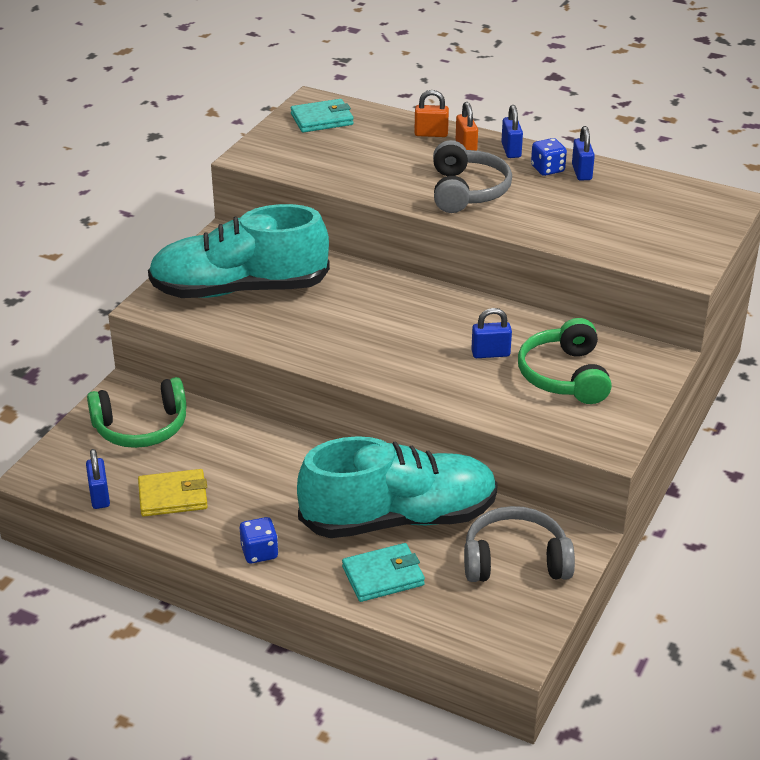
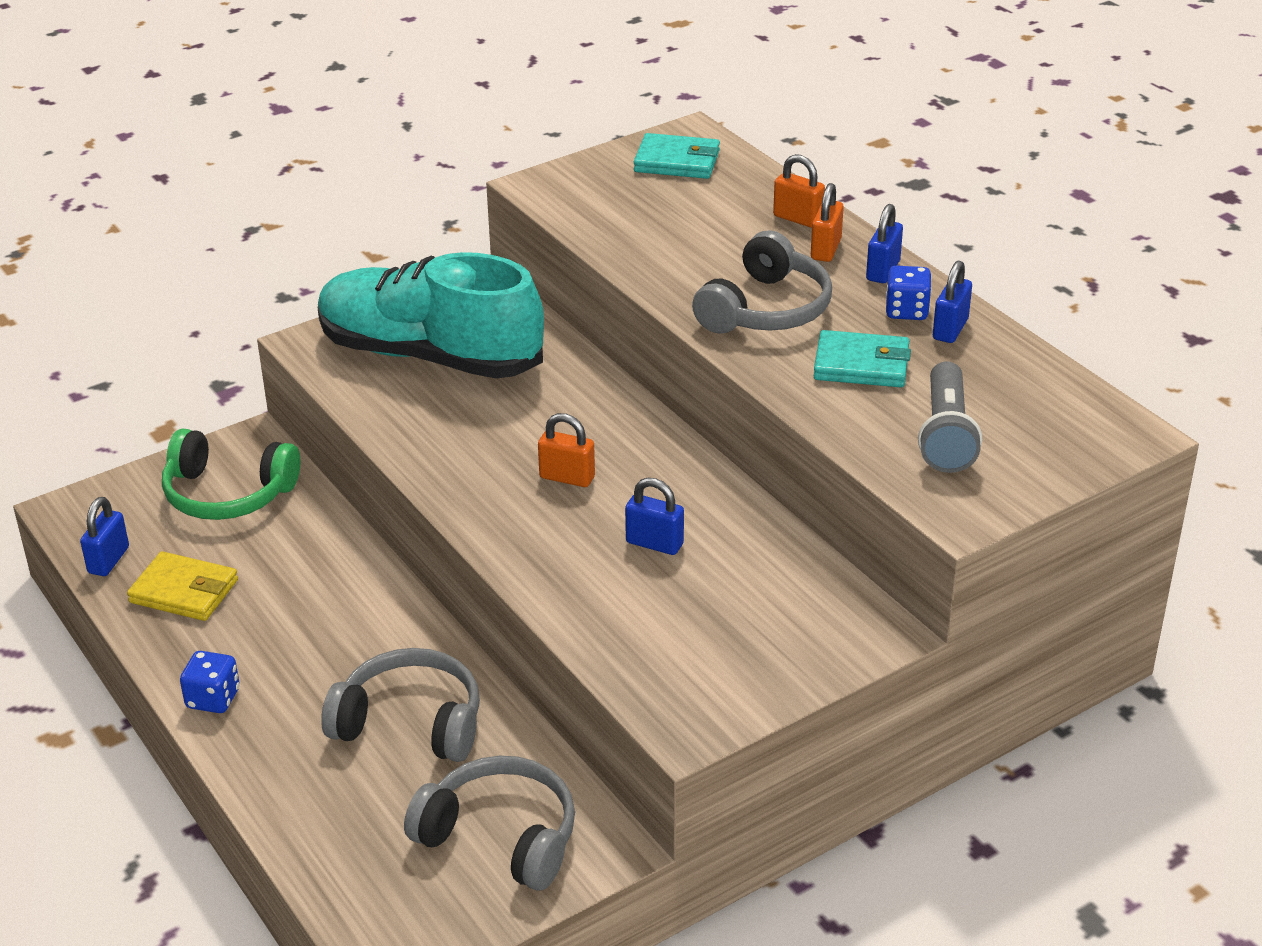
camera: 30 degrees right, 0 degrees up
turquoise shoe [297,436,498,538] -> grey headphones [321,648,480,762]
turquoise wallet [342,543,425,602] -> turquoise wallet moved to [814,330,911,387]
green headphones [518,318,612,404] -> none
none -> orange padlock [538,413,595,487]
none -> grey flashlight [918,361,982,473]

